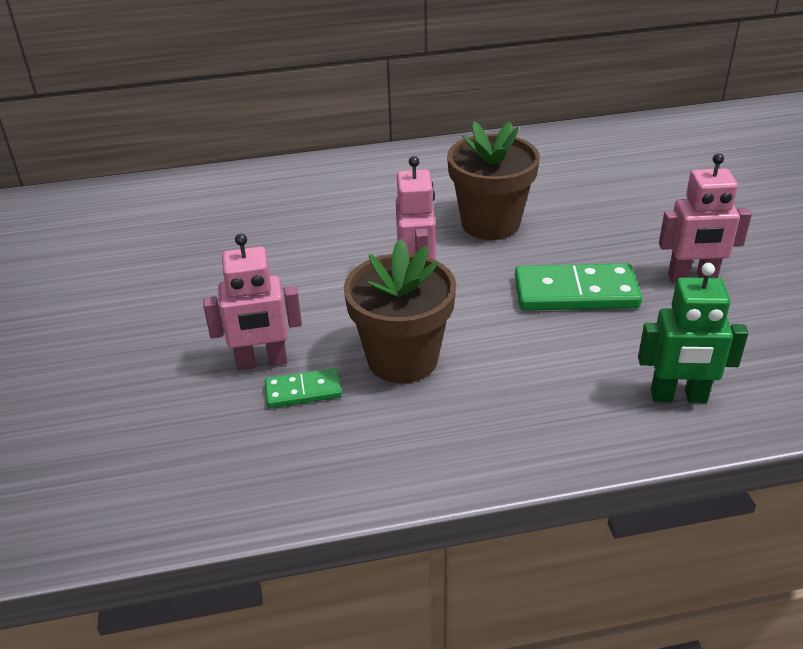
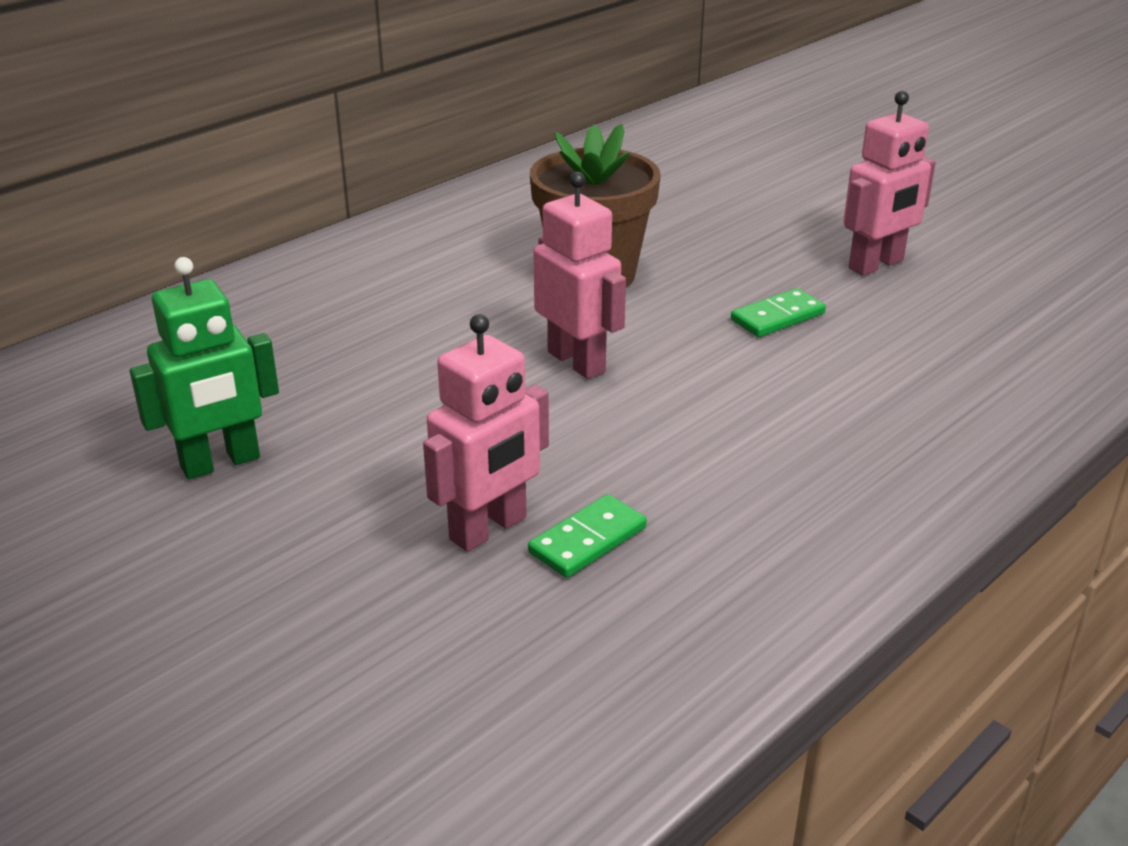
camera: 35 degrees left, 5 degrees down
brown flower pot [344,239,456,384] -> none
green domino [515,263,642,311] -> green domino [731,288,826,337], size x0.55
green robot [638,263,748,403] -> green robot moved to [130,257,279,479]

